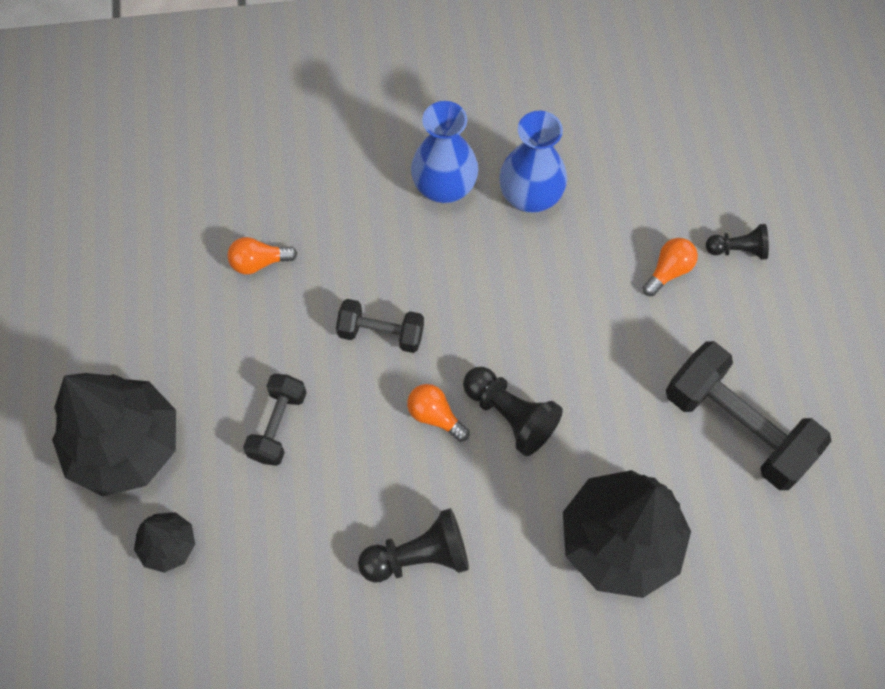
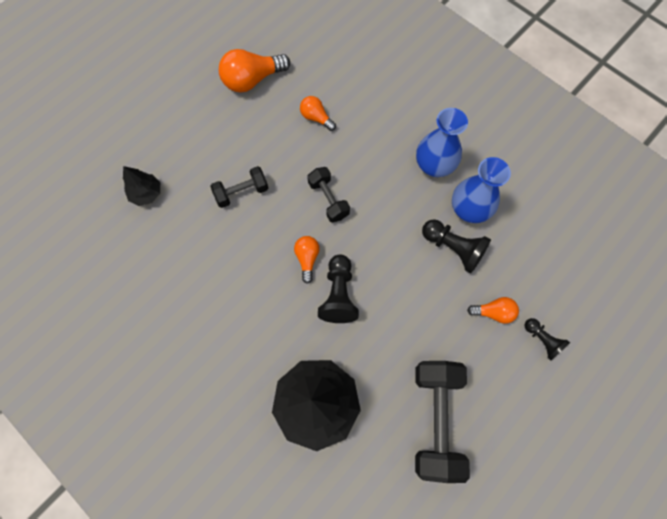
camera: 50 degrees right, 5 degrees up
black tree [52,373,176,496] -> none
black pawn [358,508,469,582] -> black pawn moved to [422,219,491,273]
none -> orange light bulb [219,49,290,93]

